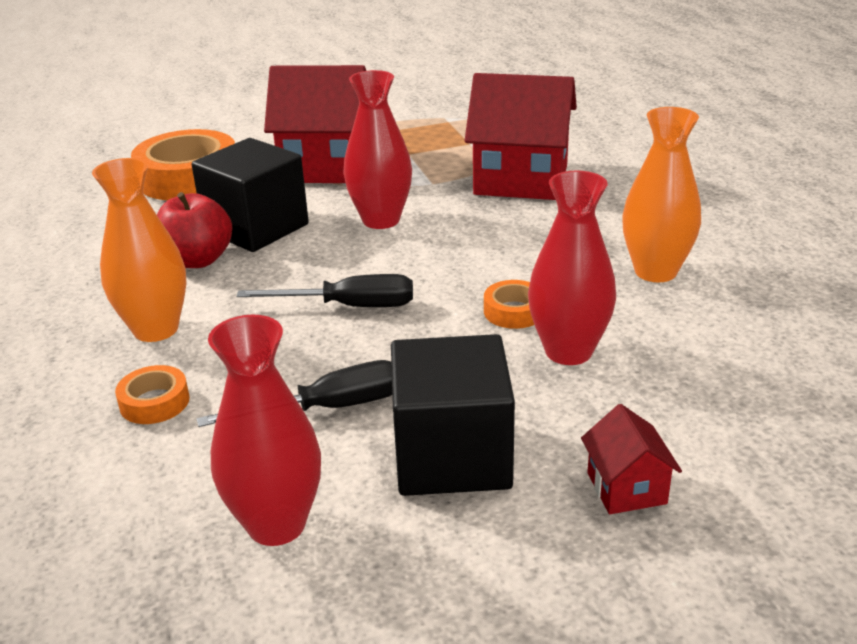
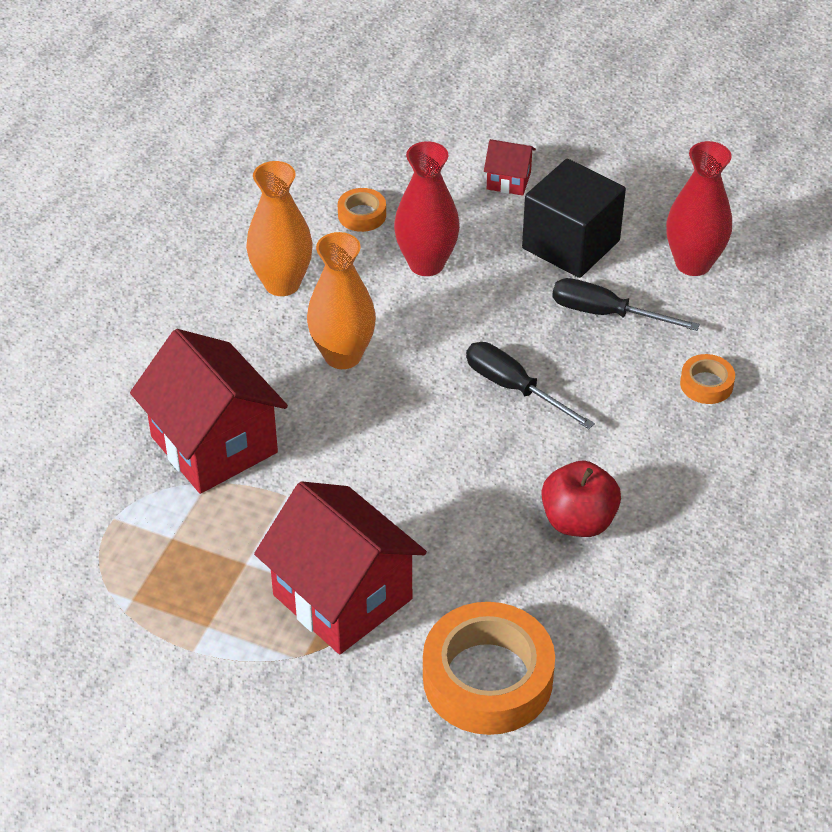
camera: 140 degrees left, 15 degrees up
orange vase [92,158,187,342] -> orange vase moved to [307,232,376,369]
black cube [191,138,309,252] -> none
red vase [343,70,412,229] -> none
orange tape [484,280,534,329] -> orange tape moved to [338,188,386,232]
red house [581,404,682,514] -> red house turned 75 degrees clockwise [484,139,536,196]

